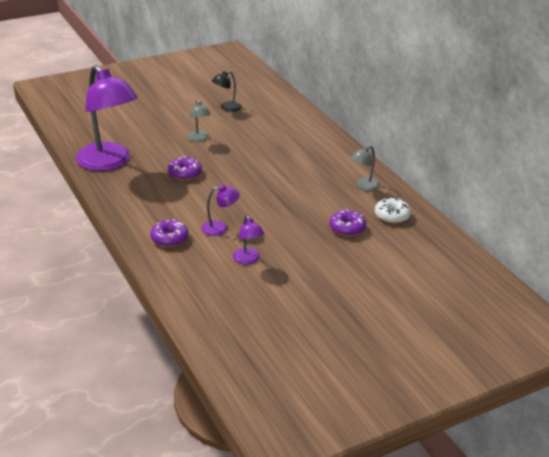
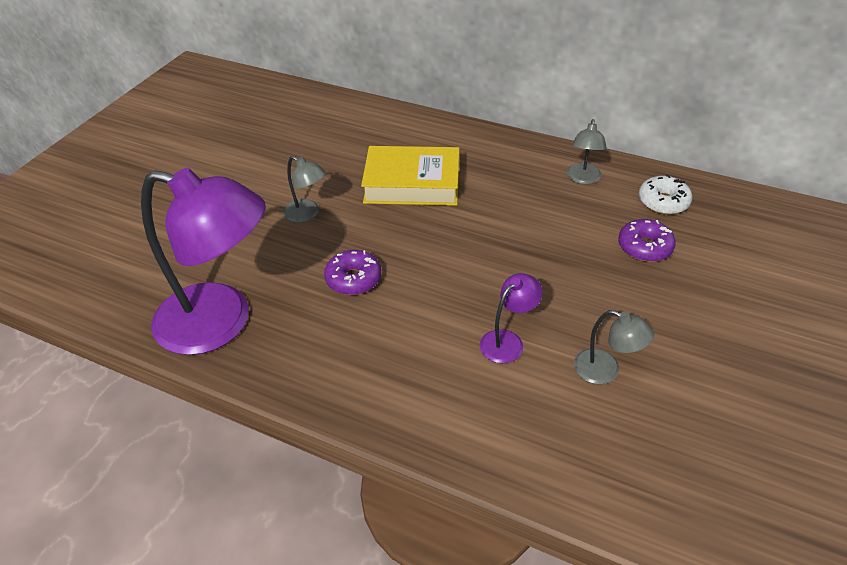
camera: 35 degrees left, 10 degrees up
purple donut [150,219,188,247] -> none
black lamp [212,71,242,112] -> none
purple lamp [233,215,264,265] -> grey lamp [574,310,654,384]
none -> yellow book [361,146,459,206]

